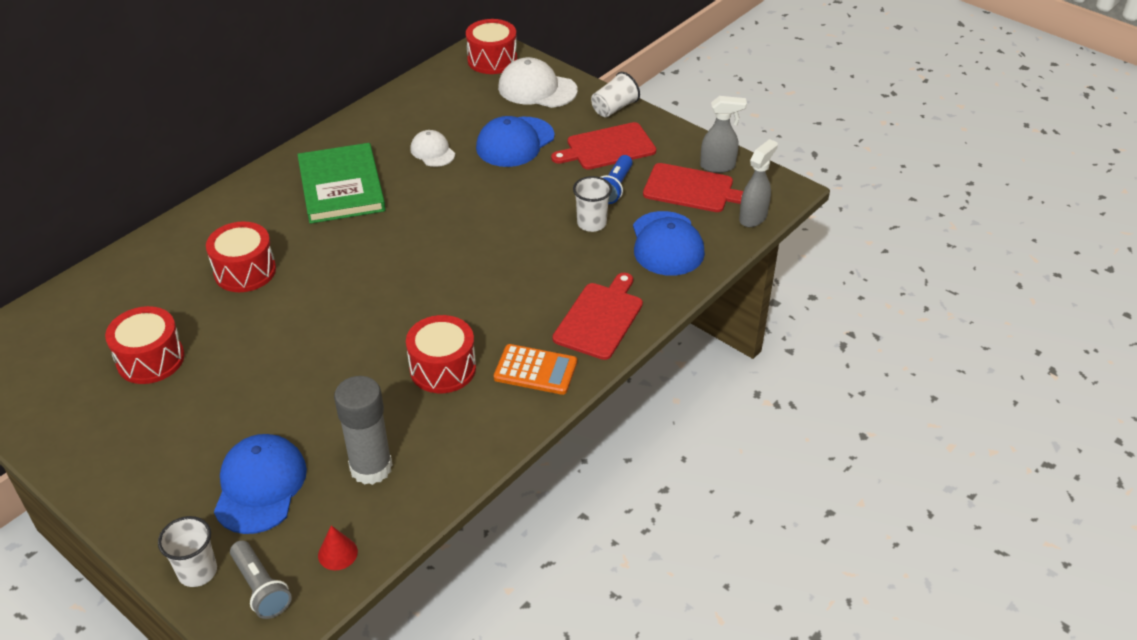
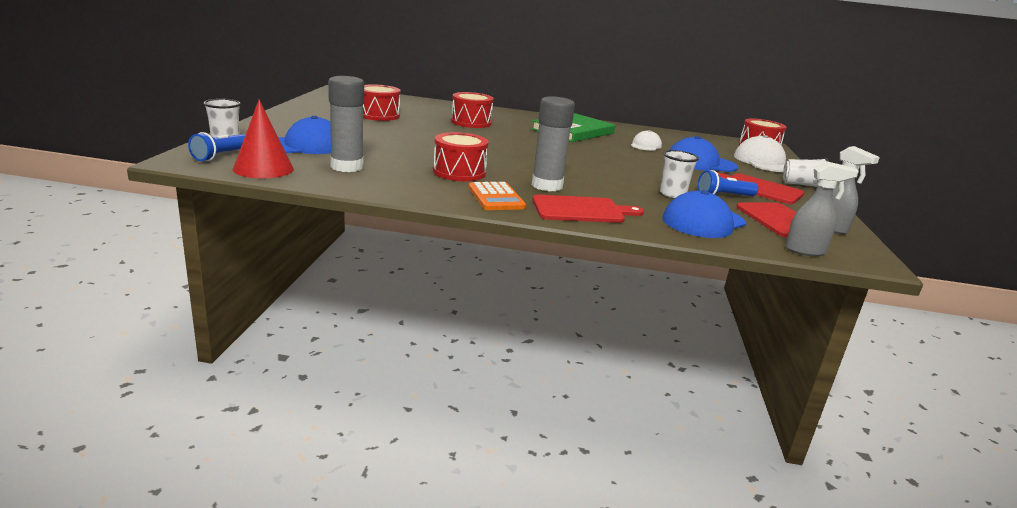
camera: 55 degrees right, 20 degrees down
grey flashlight [230,540,292,619] -> blue flashlight [188,132,245,161]
red cone [318,525,358,570] -> red cone [233,100,294,178], size x1.95
none -> grey glue stick [532,96,575,191]

